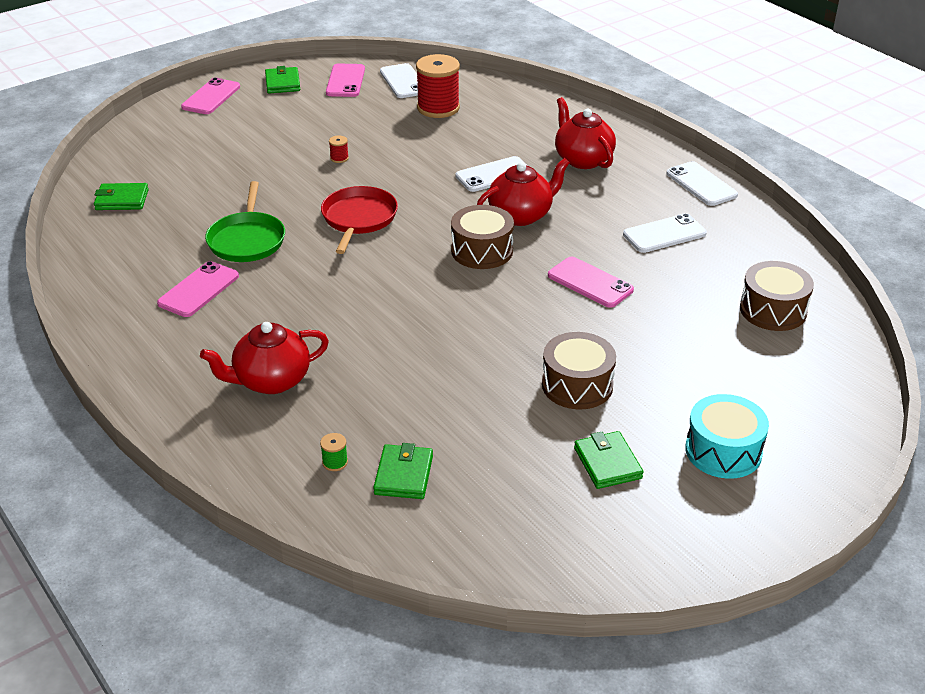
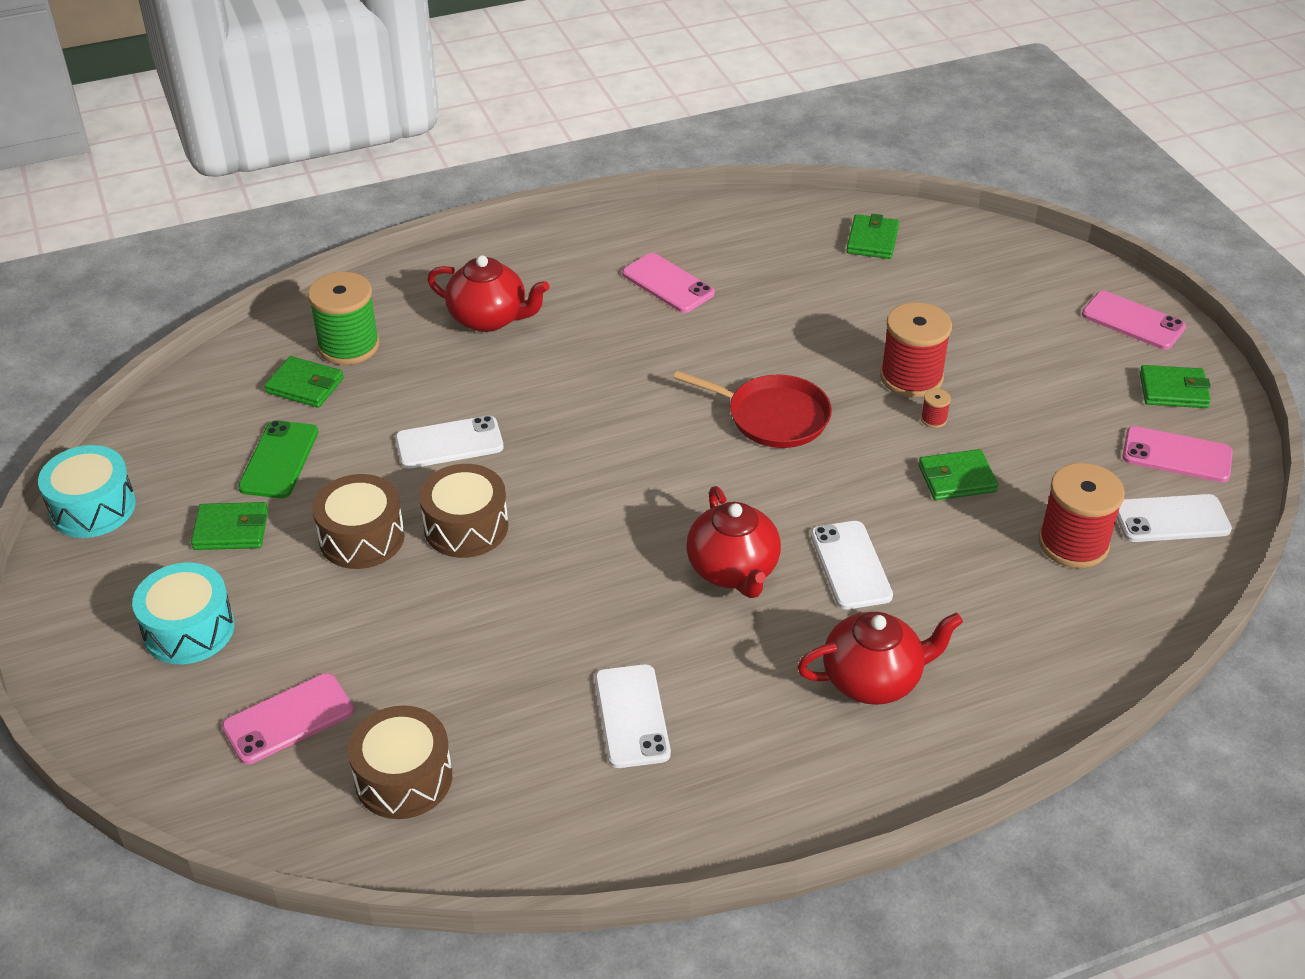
camera: 105 degrees right, 5 degrees up
red teapot [200,322,329,394] -> red teapot turned 120 degrees clockwise [427,255,549,332]
green pan [205,181,285,262] -> none
green spool [320,433,348,471] -> green spool [308,272,380,365], size x2.46
brown drum [451,205,514,269] -> brown drum moved to [419,464,508,558]
pink phone [548,257,634,308] -> pink phone moved to [222,673,354,764]
white phone [667,161,738,206] -> white phone moved to [395,415,504,469]
none -> turquoise drum [38,445,136,538]
none -> green phone [238,420,318,498]
none -> red spool [880,302,952,398]
none -> green wallet [918,449,998,500]

